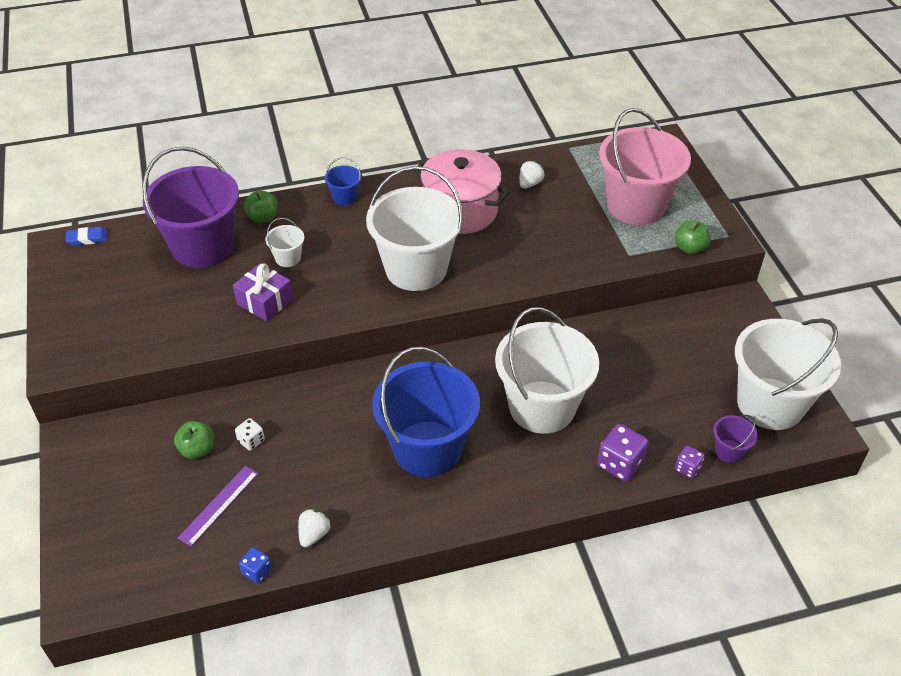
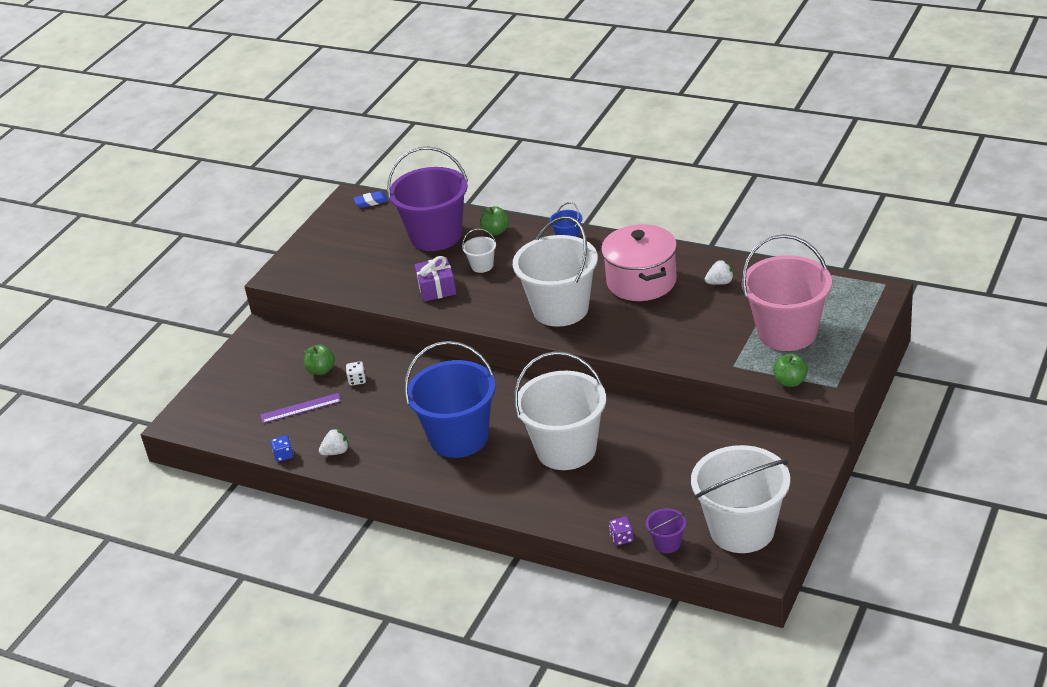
camera: 45 degrees right, 10 degrees down
blue eraser [66,227,108,246] -> blue eraser turned 45 degrees counterclockwise [354,191,388,208]
purple dice [597,424,649,481] -> none

